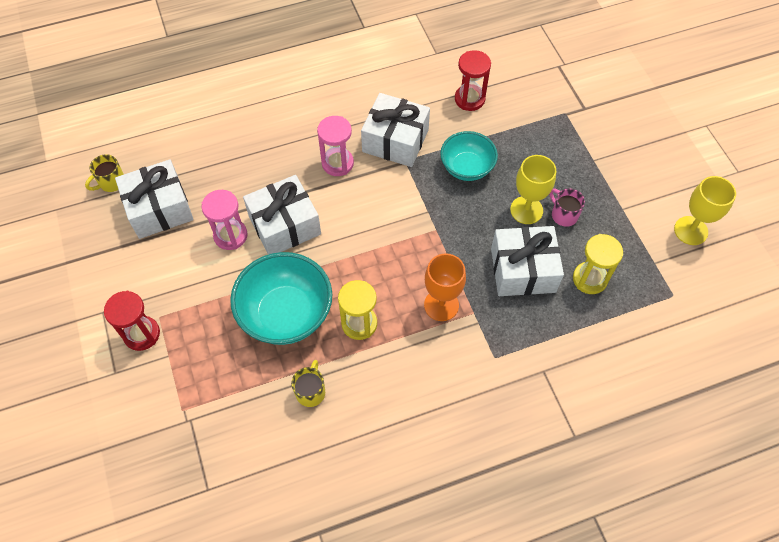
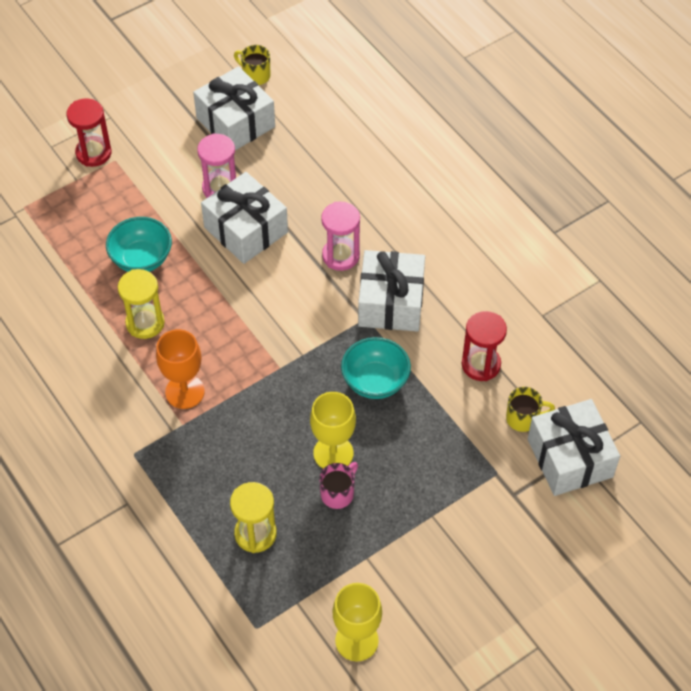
camera: 75 degrees right, 5 degrees down
turquoise bowl [230,252,332,345] -> turquoise bowl [106,217,172,272], size x0.64
yellow mug [291,360,325,407] -> yellow mug moved to [506,387,555,432]
white gift [491,226,564,296] -> white gift moved to [528,399,620,496]

